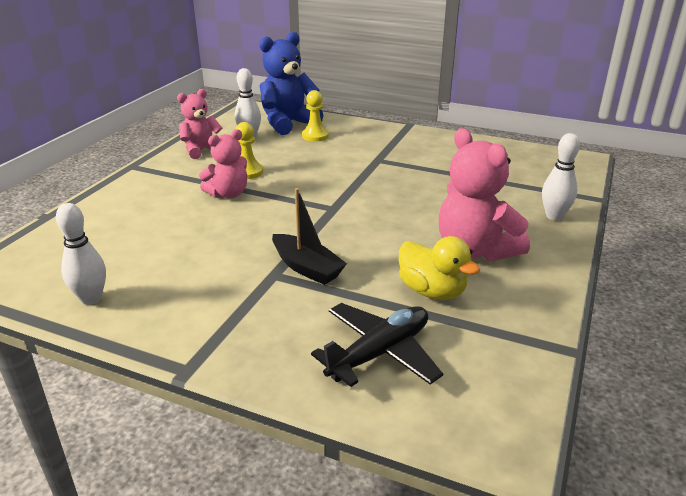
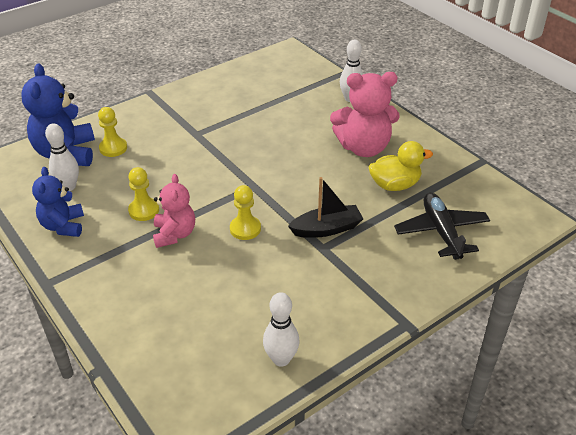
camera: 60 degrees left, 10 degrees up
pink teddy bear [177,89,222,159] -> blue teddy bear [32,167,84,237]
none -> yellow pawn [230,185,261,240]

